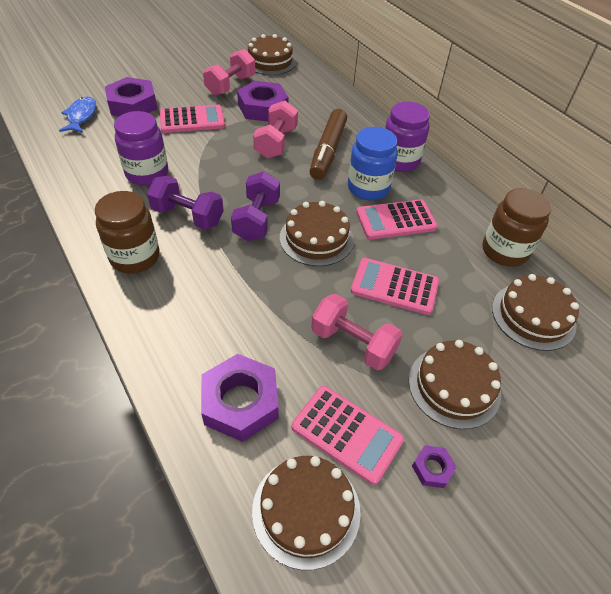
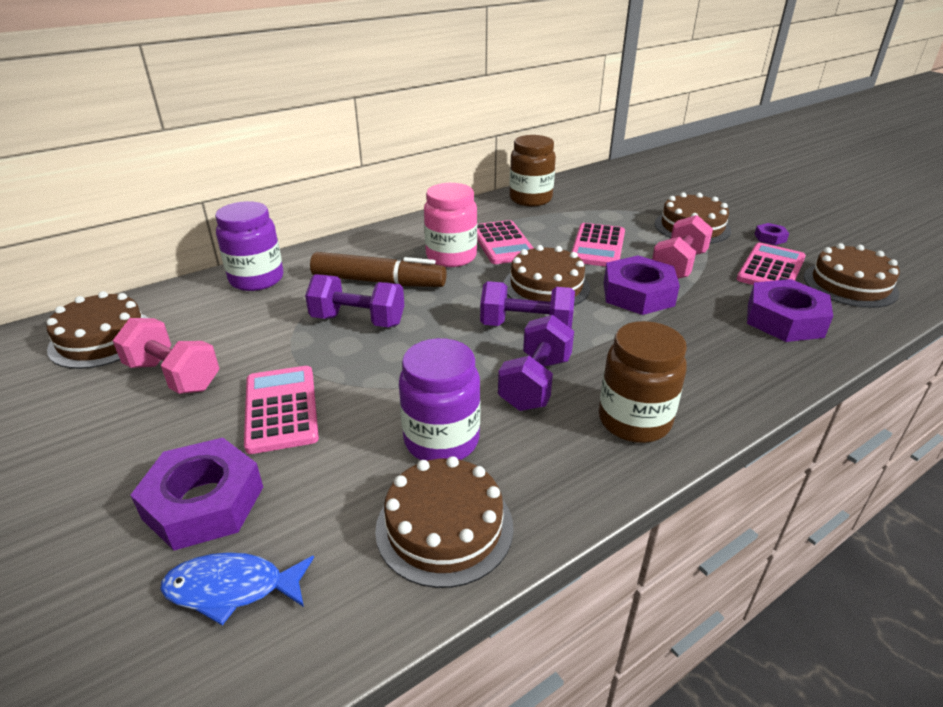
camera: 90 degrees left, 15 degrees down
purple nut [237,81,288,122] -> purple nut moved to [604,256,680,315]
pink dumbbell [253,100,298,159] -> purple dumbbell [305,274,404,327]
blue jar [348,127,398,200] -> pink jar [424,183,477,267]
purple jar [385,101,430,172] -> purple jar moved to [215,201,283,291]
brown cake [492,274,579,351] -> brown cake moved to [375,456,514,588]

